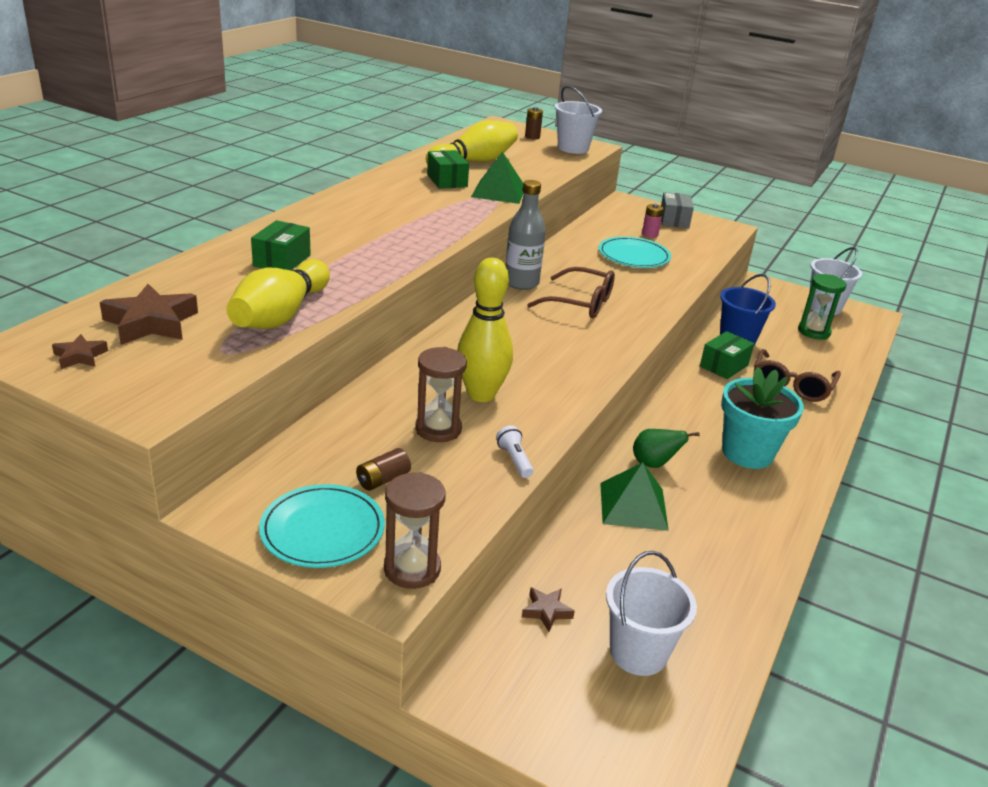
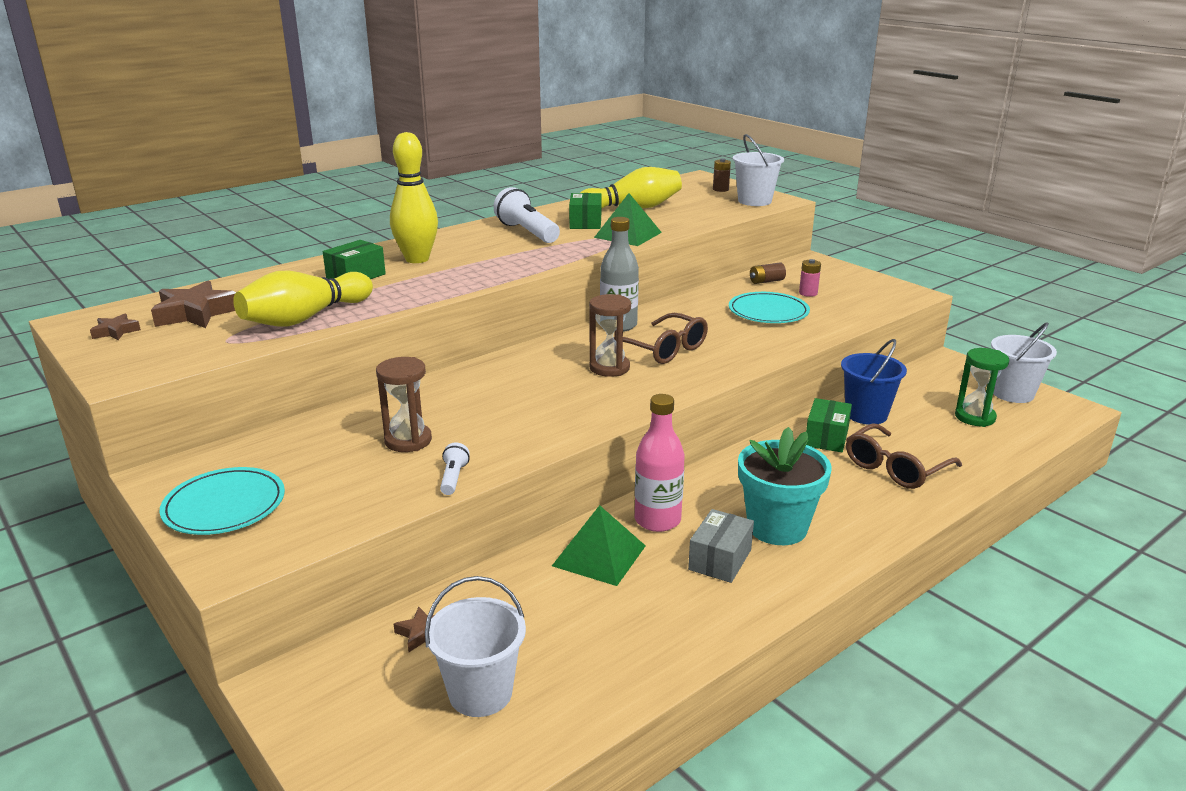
camera: 25 degrees right, 5 degrees down
brown battery [356,448,411,491] -> brown battery moved to [750,263,786,284]
brown hourglass [384,472,446,589] -> brown hourglass moved to [589,294,631,377]
yellow bowling pin [457,258,513,402] -> yellow bowling pin moved to [390,132,438,263]
green pear [633,429,700,468] -> pink bottle [635,394,685,532]
grey box [661,192,694,228] -> grey box moved to [688,509,754,583]
green box [700,331,754,379] -> green box turned 45 degrees counterclockwise [806,398,852,452]
none -> white flashlight [494,187,560,243]

